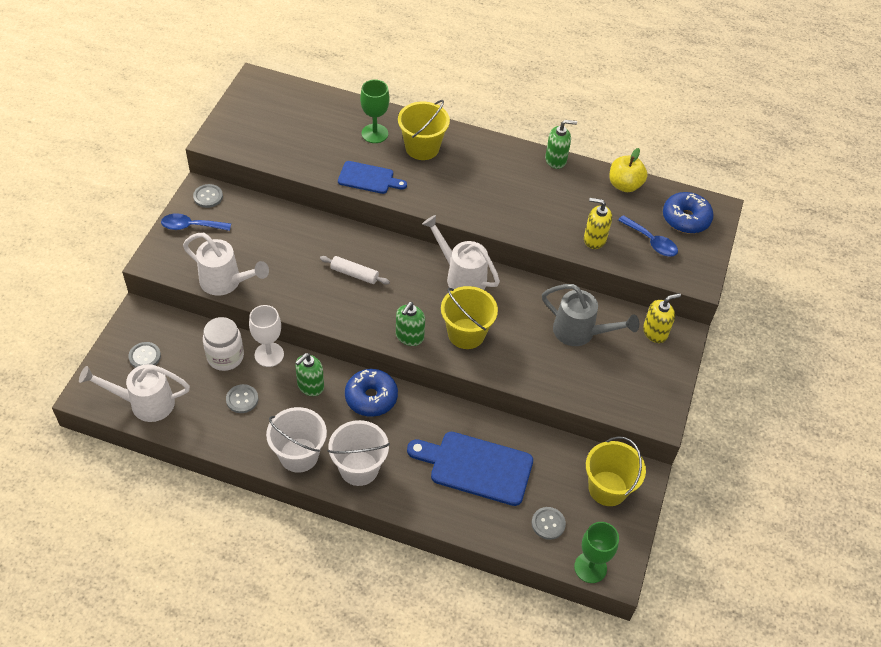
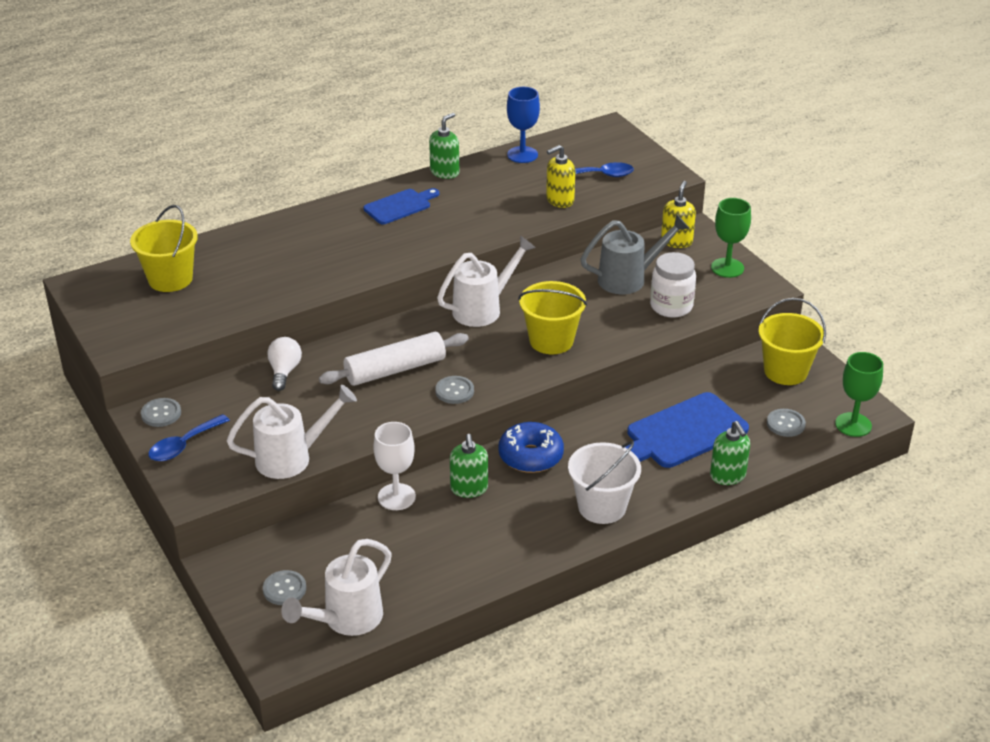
camera: 45 degrees left, 15 degrees down
white jar [203,317,244,371] -> white jar moved to [650,252,696,318]
grey button [226,384,258,413] -> grey button moved to [435,376,474,404]
white bucket [266,407,327,473] -> none
white rolling pin [320,256,390,285] -> white rolling pin [319,332,469,386], size x1.67
blue cutting board [338,161,407,194] -> blue cutting board moved to [363,188,439,224]
green goblet [360,79,390,143] -> green goblet moved to [711,198,751,278]
green soap dispenser [396,302,425,346] -> green soap dispenser moved to [710,421,750,485]
yellow bucket [398,100,450,160] -> yellow bucket moved to [130,205,198,292]
white watering can [422,215,500,290] -> white watering can turned 150 degrees clockwise [437,235,536,327]
yellow apple [609,148,647,192] -> blue goblet [507,87,540,163]
blue donut [663,192,714,234] -> none
none -> white light bulb [267,337,302,391]

